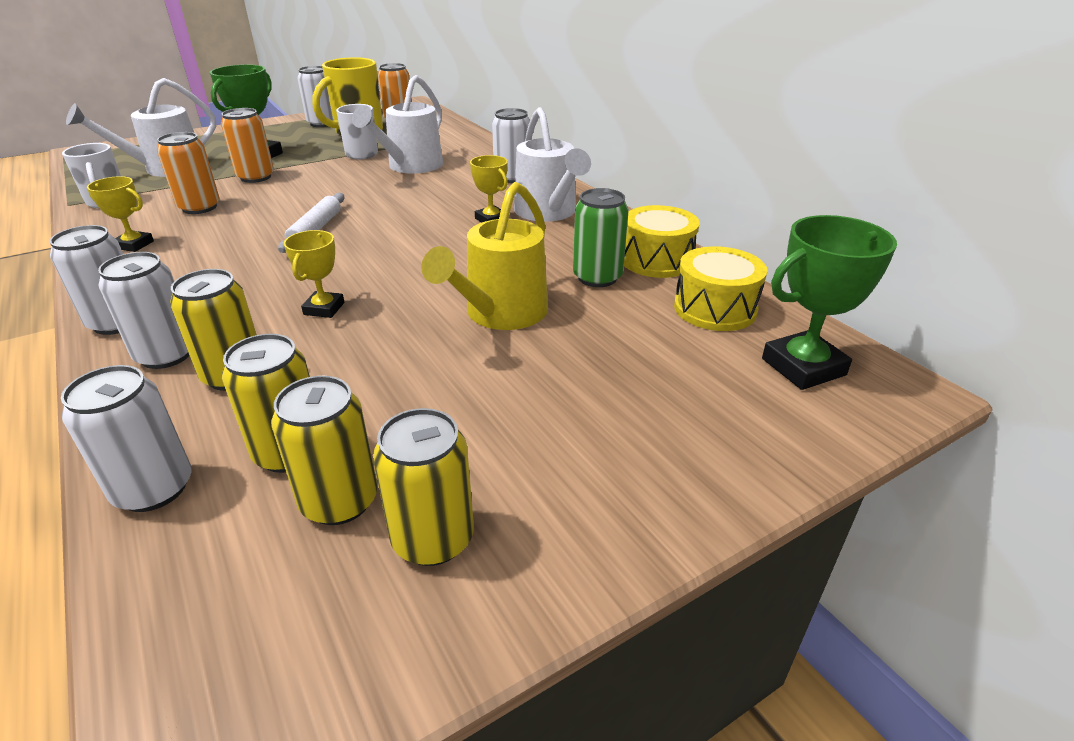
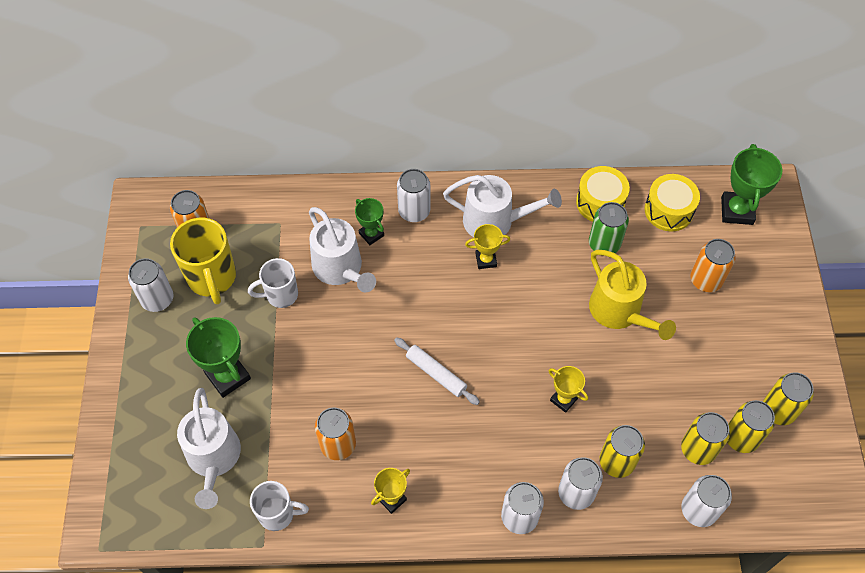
camera: 60 degrees left, 25 degrees up
orange can [221,108,274,183] -> orange can moved to [691,239,736,292]
none -> green trophy [355,198,384,245]

